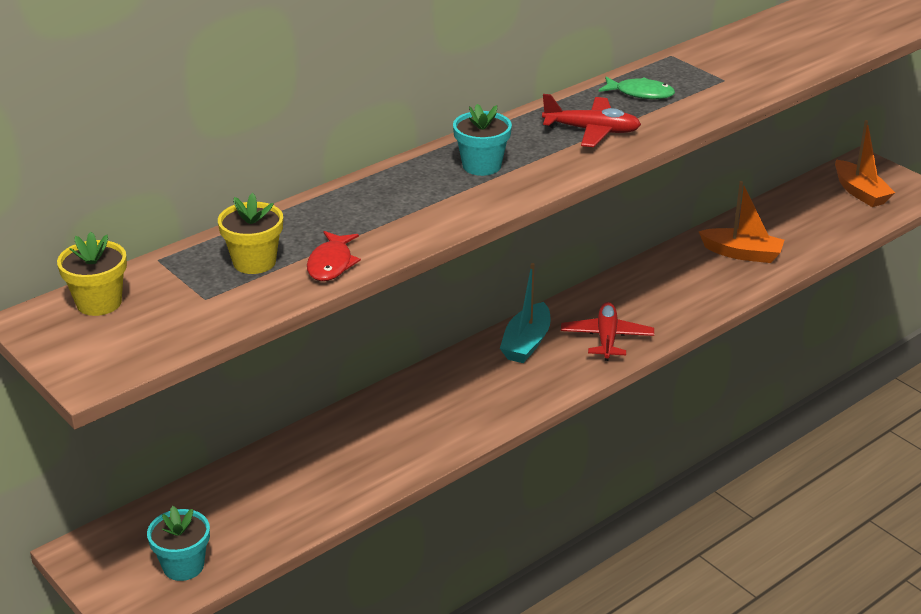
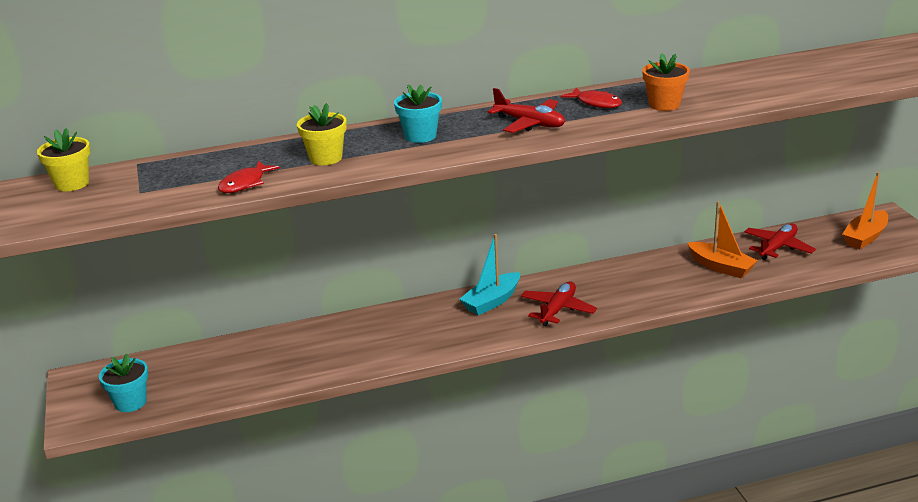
camera: 25 degrees right, 5 degrees down
yellow flower pot [218,193,283,274] -> yellow flower pot moved to [297,103,347,165]
green fish [598,77,675,99] -> red fish [561,88,622,108]
orange boat [835,120,895,207] -> orange boat turned 45 degrees clockwise [842,172,888,249]
none -> orange flower pot [642,53,690,111]
none -> red plane [744,224,816,260]

